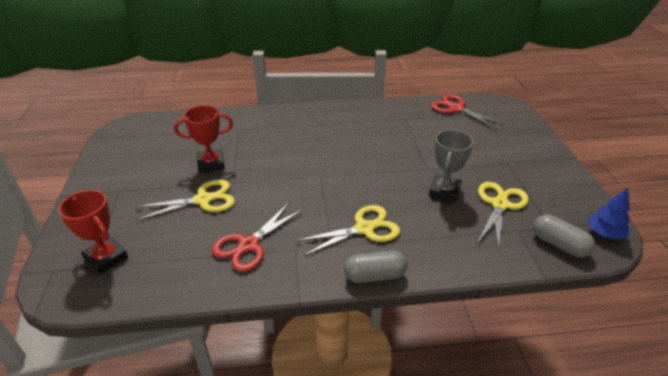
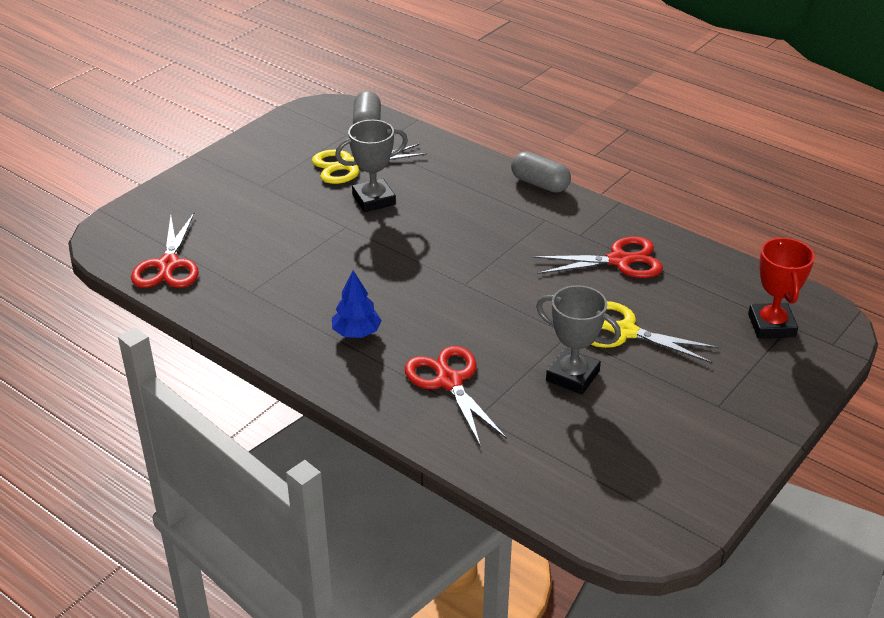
camera: 135 degrees left, 0 degrees up
red trophy [174,105,233,173] -> grey trophy [536,285,621,394]
yellow scissors [296,205,400,256] -> none
blue tree [588,188,630,240] -> blue tree moved to [332,270,382,338]
none -> red scissors [405,346,507,446]

